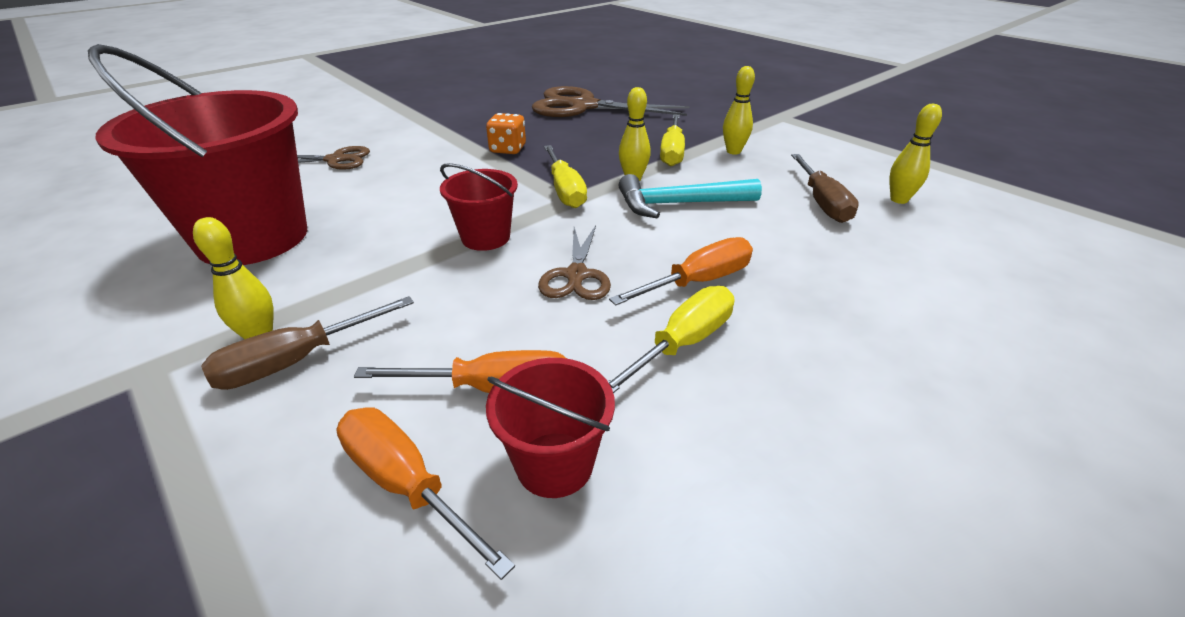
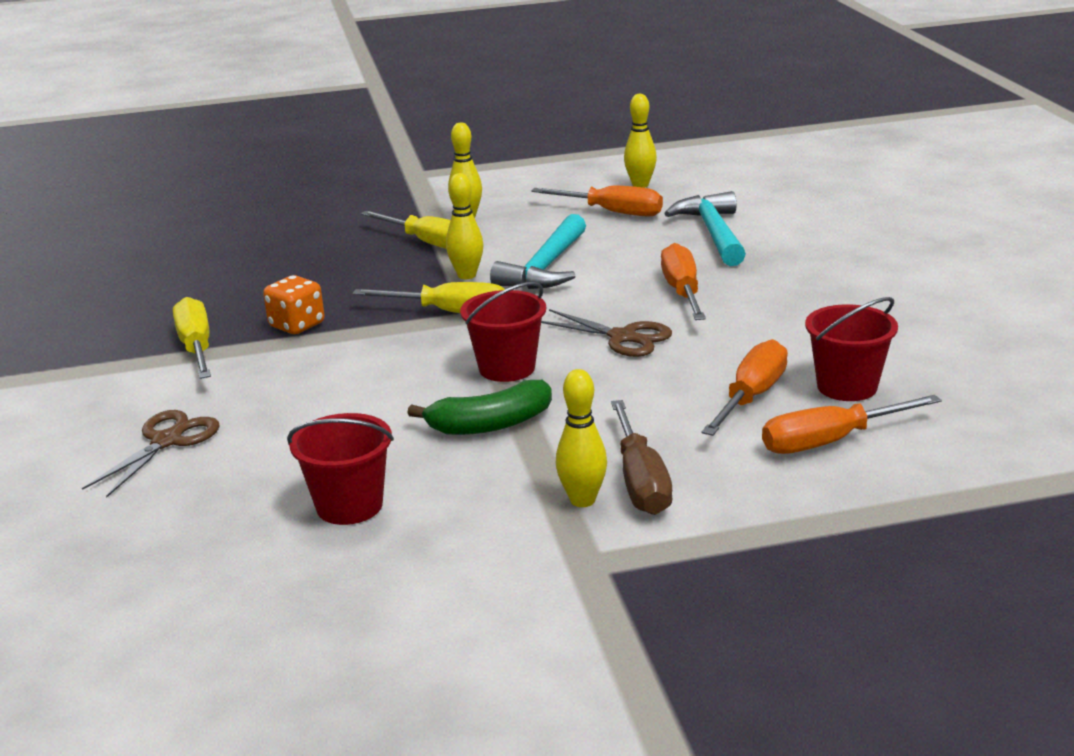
camera: 60 degrees left, 10 degrees down
red bucket [88,44,307,265] -> red bucket [287,413,394,525], size x0.47
brown scissors [532,86,690,117] -> none
yellow screwdriver [608,286,734,393] -> yellow screwdriver moved to [173,297,211,379]
brown screwdriver [791,154,859,223] -> orange screwdriver [531,186,663,217]
none -> green banana [407,380,552,435]
none -> turquoise hammer [664,191,746,266]

